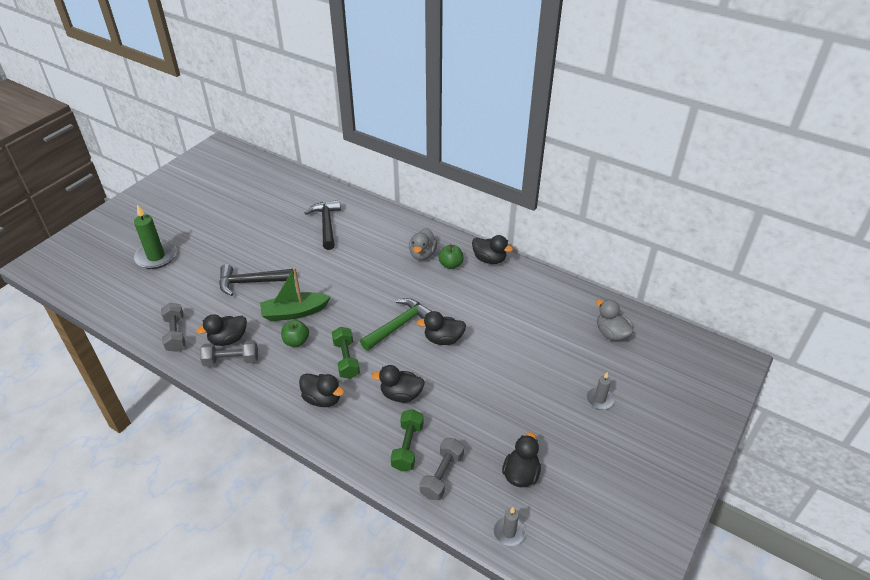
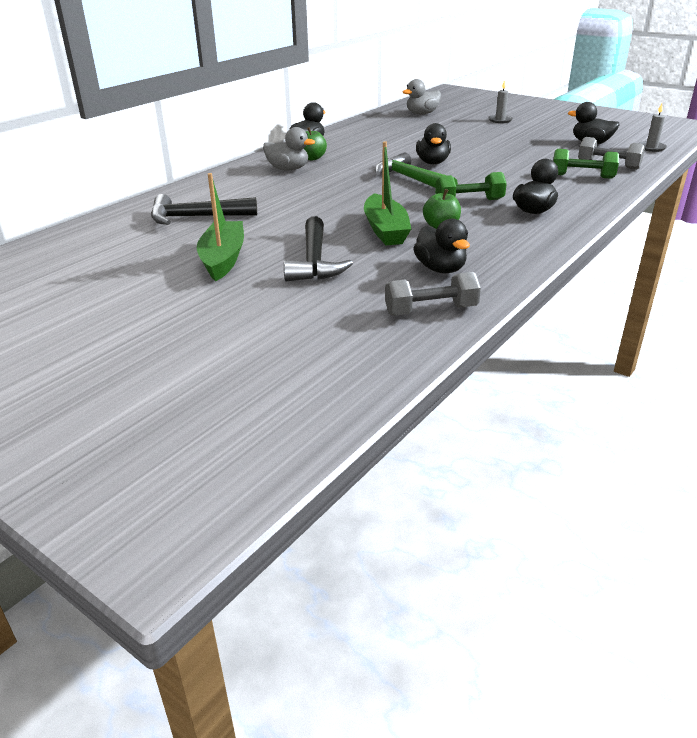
camera: 85 degrees left, 10 degrees down
green candle [134,205,177,269] -> none
grey dumbbell [200,340,258,367] -> none
black duck [371,365,425,403] -> none
none -> green boat [197,173,244,281]

